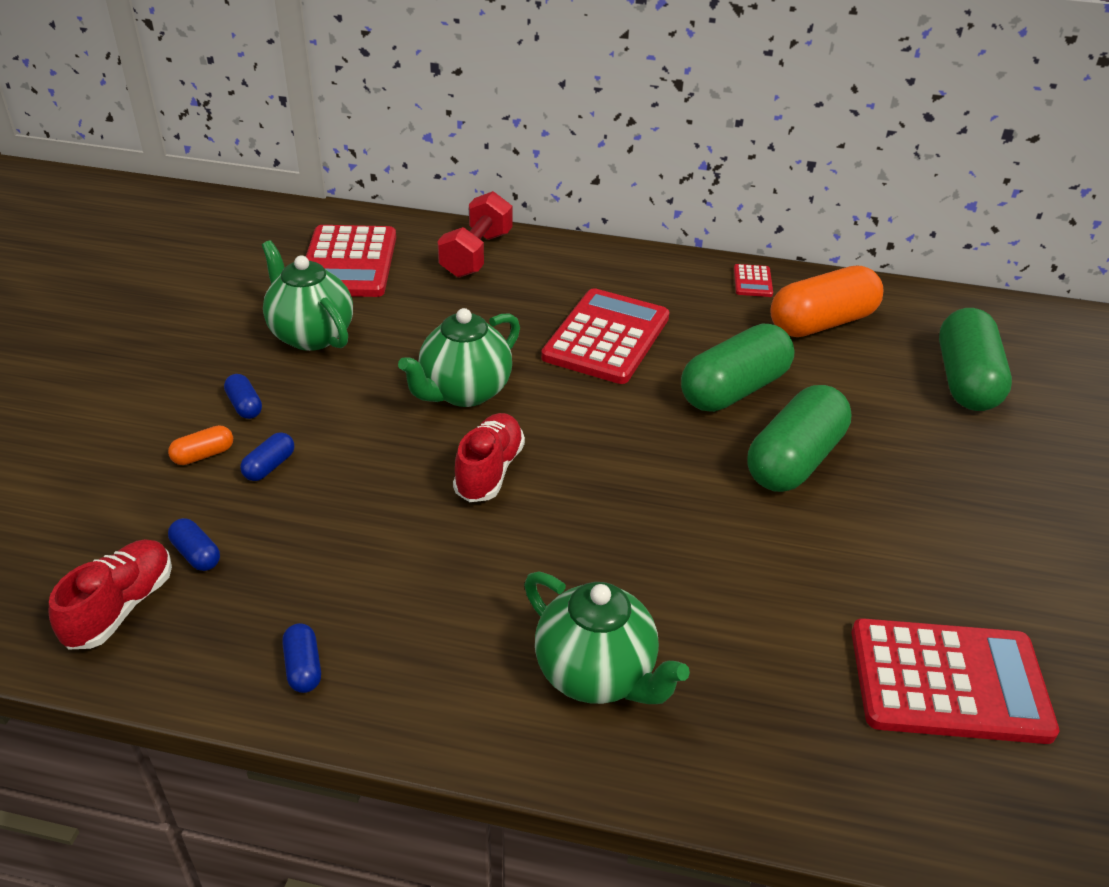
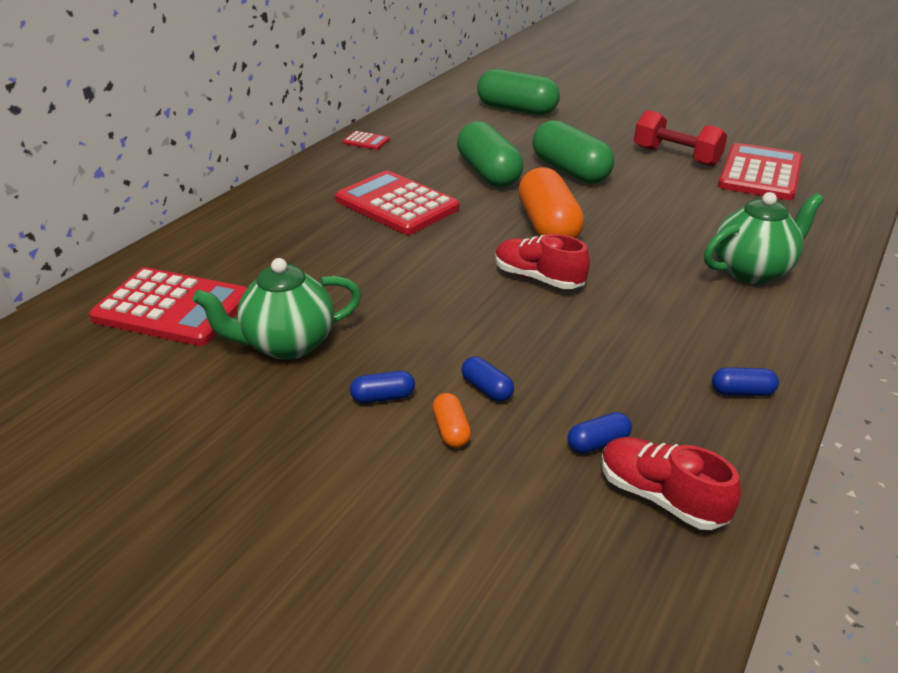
camera: 70 degrees left, 5 degrees down
green teapot [398,308,520,407] -> none
red dumbbell [437,191,512,278] -> red dumbbell moved to [634,110,727,167]
orange capsule [770,266,884,337] -> orange capsule moved to [518,167,584,239]

